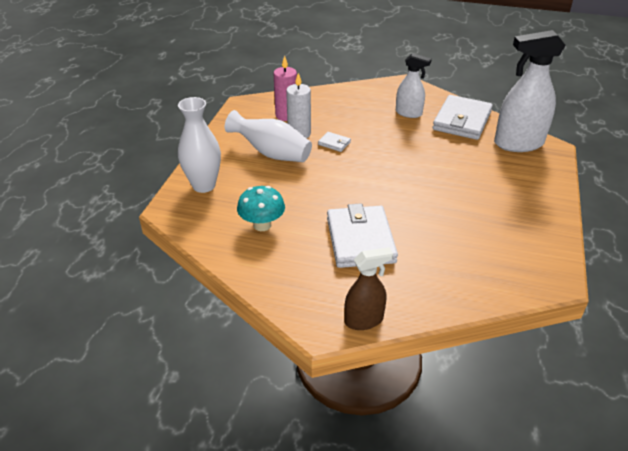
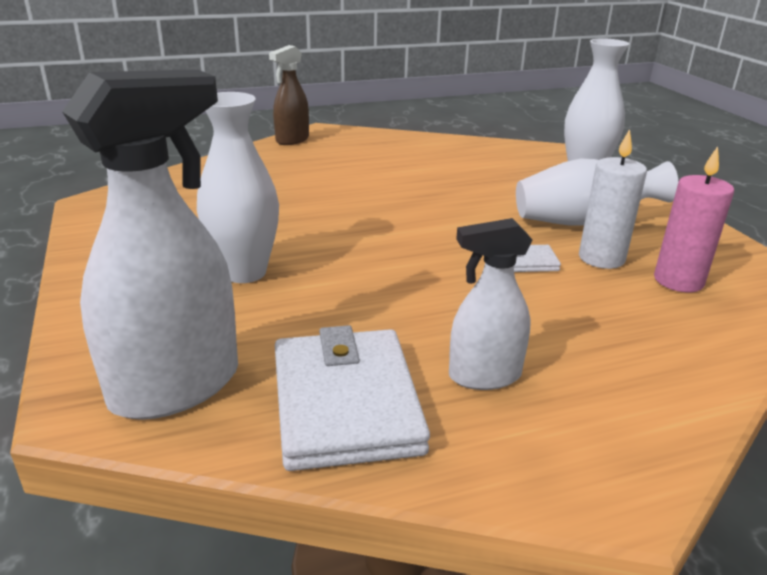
camera: 145 degrees right, 10 degrees down
turquoise mushroom [237,186,285,231] -> none
white wallet [327,203,398,268] -> none
none -> white vase [197,92,279,283]

